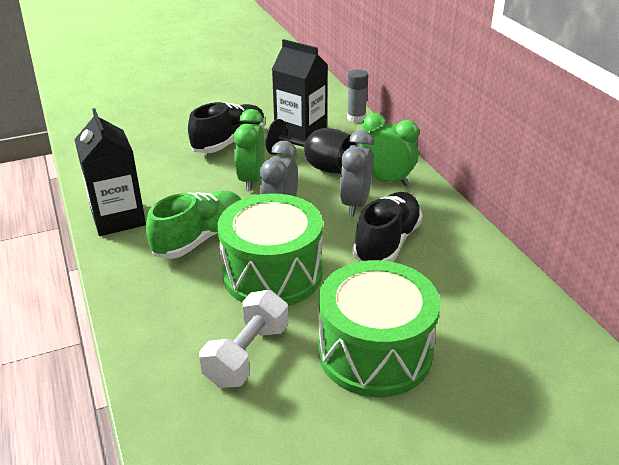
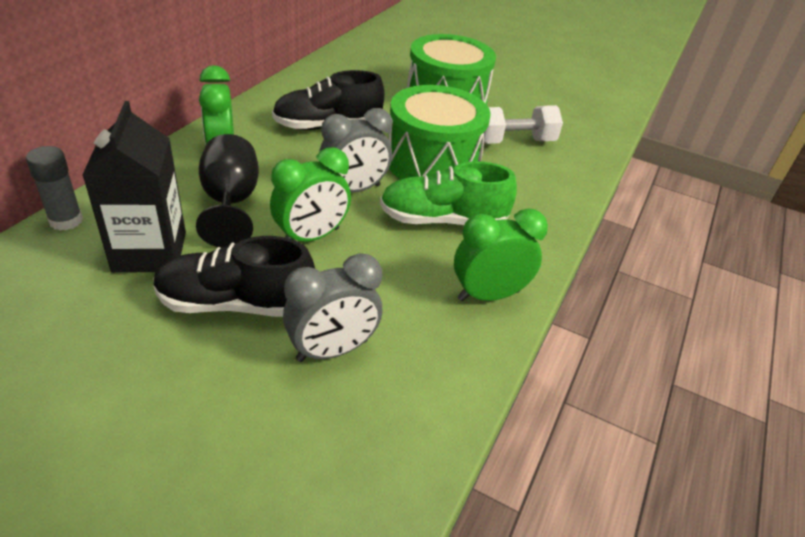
camera: 135 degrees left, 5 degrees up
black carton [74,108,146,236] -> green clock [454,208,548,301]
grey clock [340,130,374,216] -> grey clock moved to [283,253,383,362]

